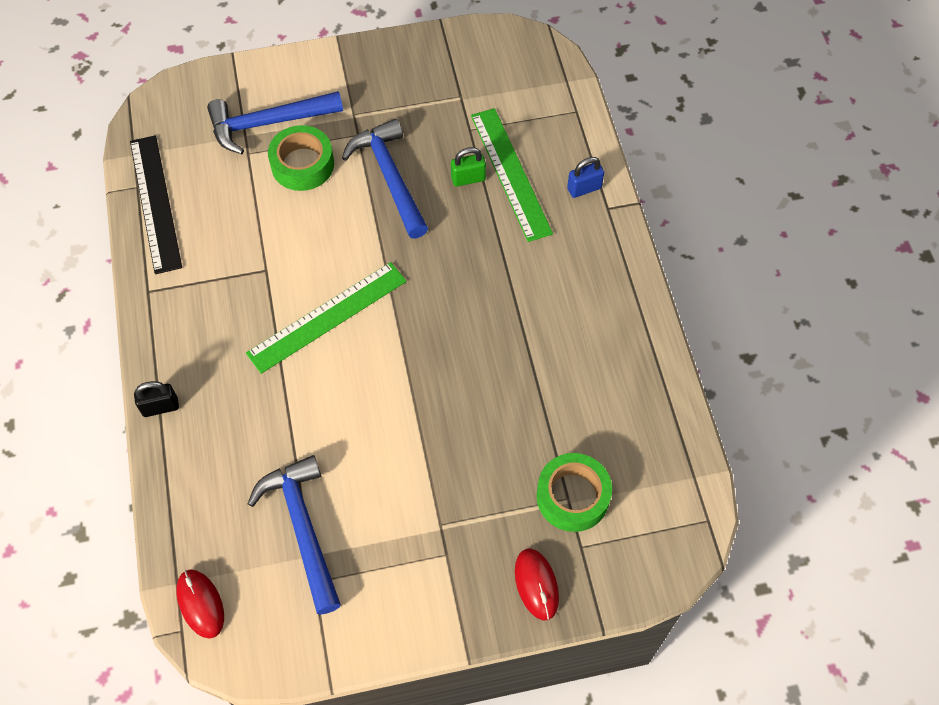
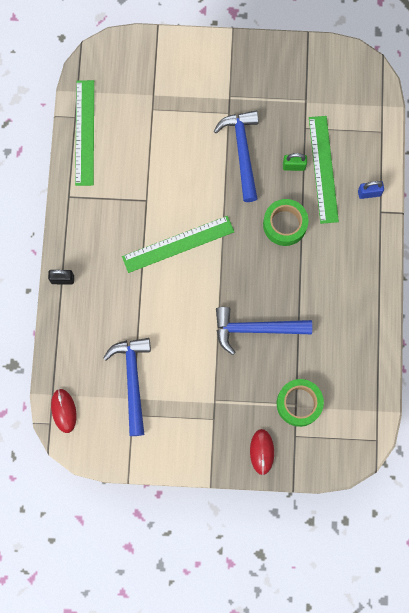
camera: 15 degrees right, 15 degrees up
black ruler [130,135,182,274] -> green ruler [75,80,94,186]
blue hammer [207,91,343,154] -> blue hammer moved to [216,307,312,355]
green tape [268,125,334,191] -> green tape moved to [263,199,309,246]

